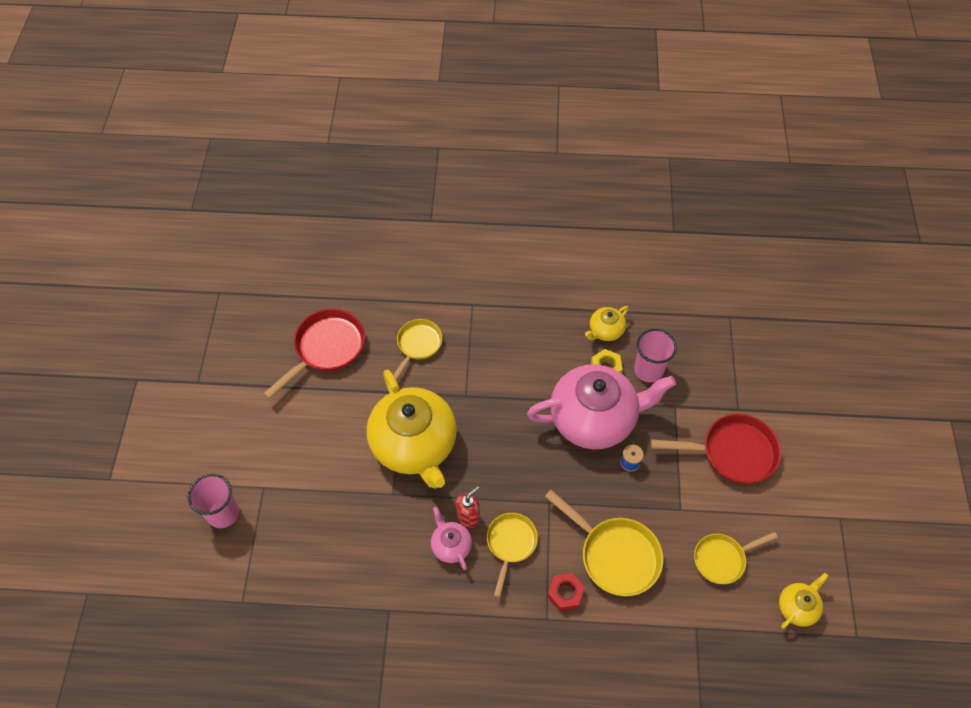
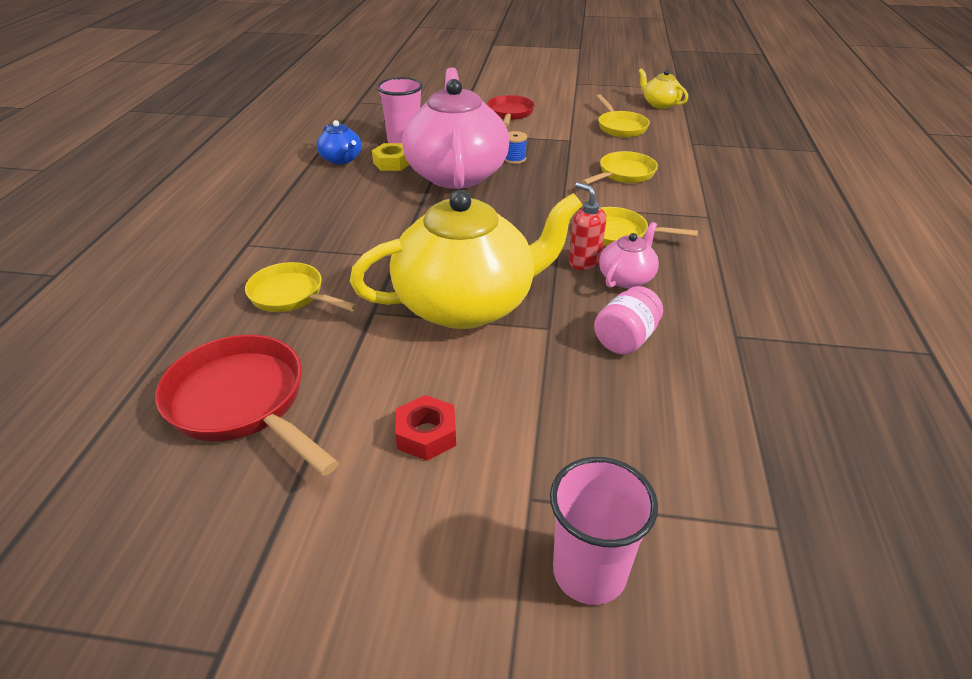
camera: 85 degrees left, 20 degrees down
pink teapot [431,507,472,570] -> pink teapot turned 150 degrees clockwise [599,222,659,288]
yellow pan [545,490,663,596] -> yellow pan [581,151,658,185], size x0.65
red nut [547,573,585,611] -> red nut moved to [395,395,456,461]
yellow teapot [585,306,629,341] -> blue teapot [317,120,362,165]
red pan [651,414,781,484] -> red pan [487,95,535,126], size x0.65
none -> pink jar [594,286,663,355]

